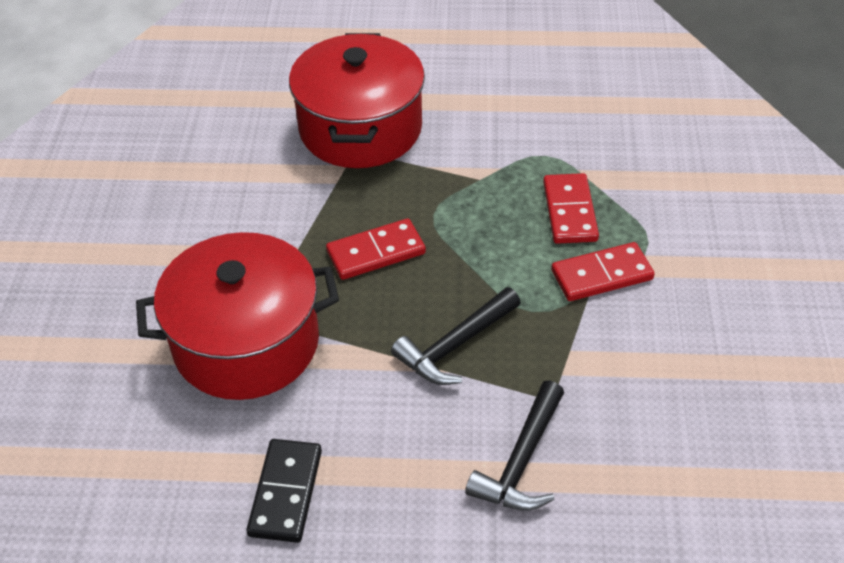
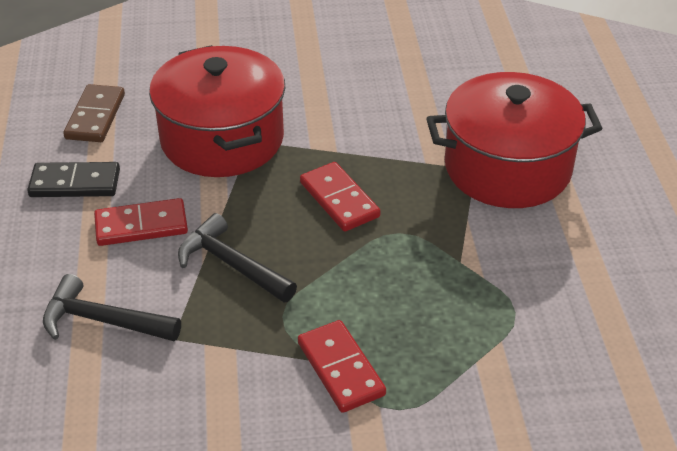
camera: 80 degrees right, 5 degrees down
red domino [543,173,599,244] -> red domino moved to [94,198,188,246]
none -> brown domino [63,84,125,142]

